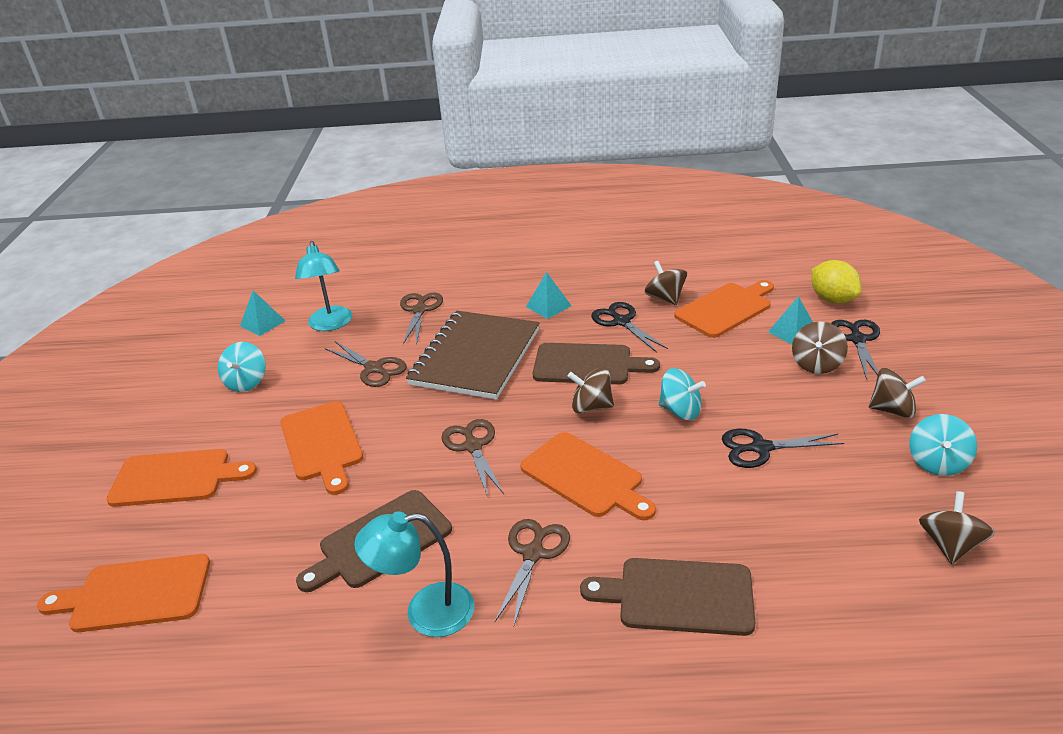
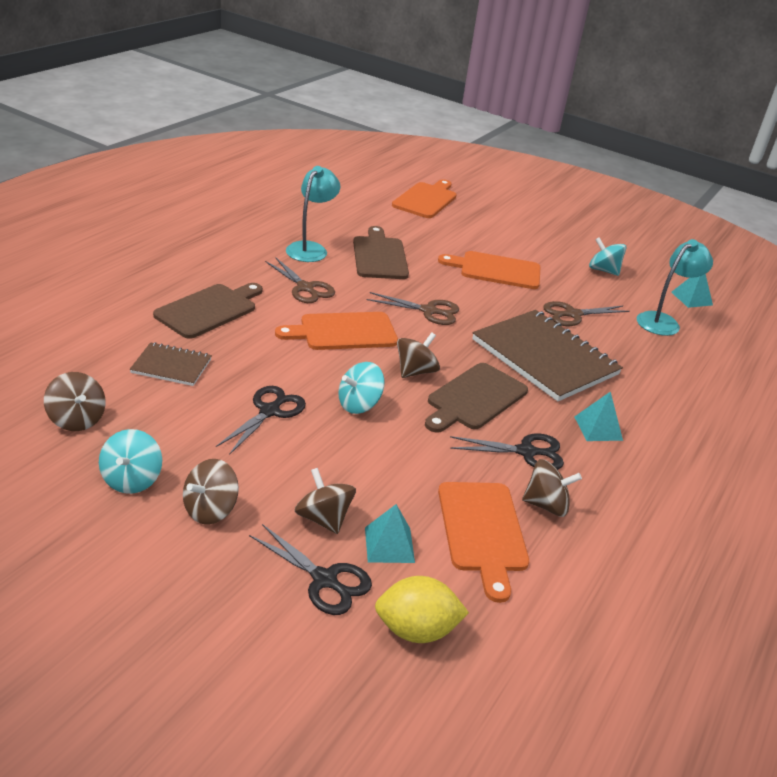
camera: 115 degrees right, 0 degrees up
orange cutting board [106,449,257,507] -> none
turquoise lamp [295,241,352,331] -> turquoise lamp turned 120 degrees clockwise [637,239,713,336]
brown scissors [400,293,443,344] -> none
turquoise spinning top [909,414,977,476] -> turquoise spinning top turned 135 degrees counterclockwise [99,429,162,494]
none -> brown notebook [130,342,212,386]

